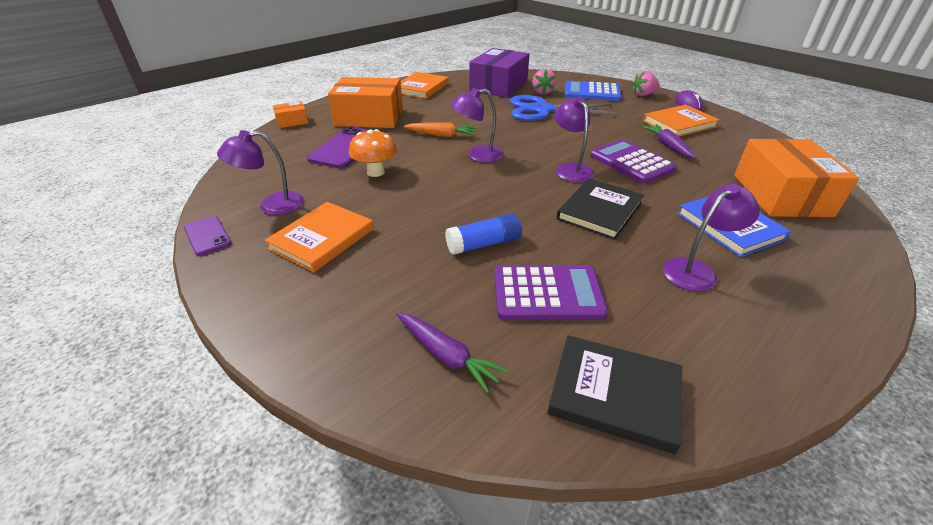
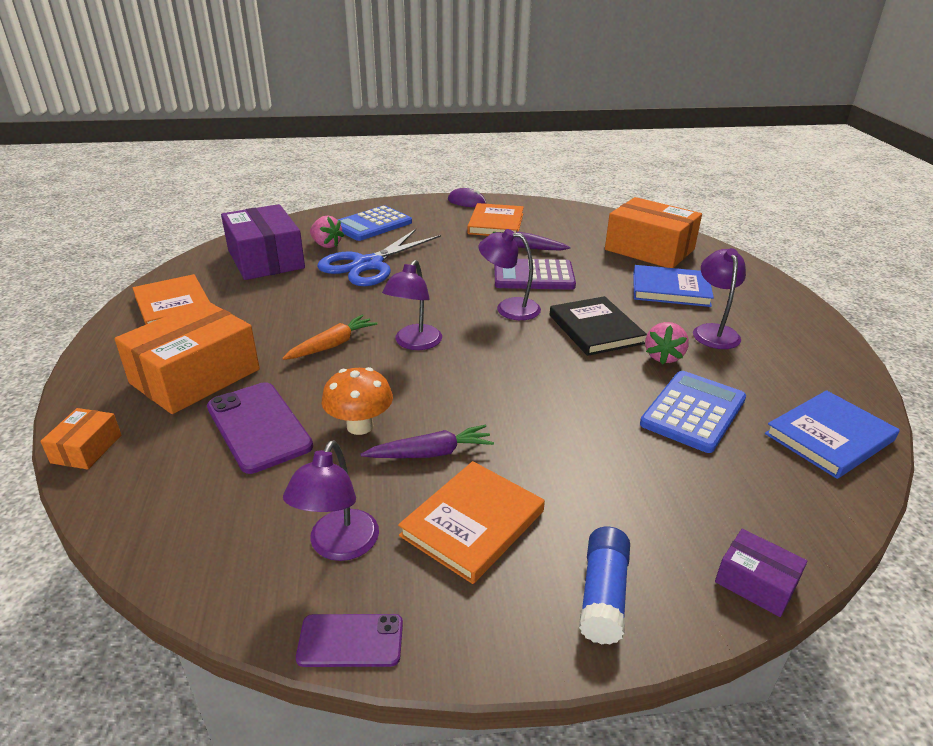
camera: 55 degrees left, 5 degrees down
orange book [265,202,374,273] -> orange book turned 60 degrees clockwise [398,461,545,584]
purple carrot [396,312,508,393] -> purple carrot moved to [361,425,494,458]
blue glue stick [445,213,522,255] -> blue glue stick moved to [579,527,630,645]
purple calculator [494,265,608,320] -> blue calculator [640,371,746,453]
black book [547,335,682,454] -> blue book [765,390,900,479]
pink strawberry [632,71,660,96] -> pink strawberry moved to [645,322,689,365]
none -> purple box [715,529,807,617]

